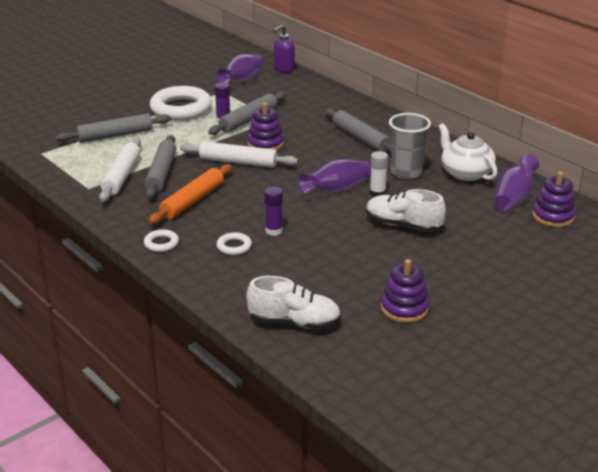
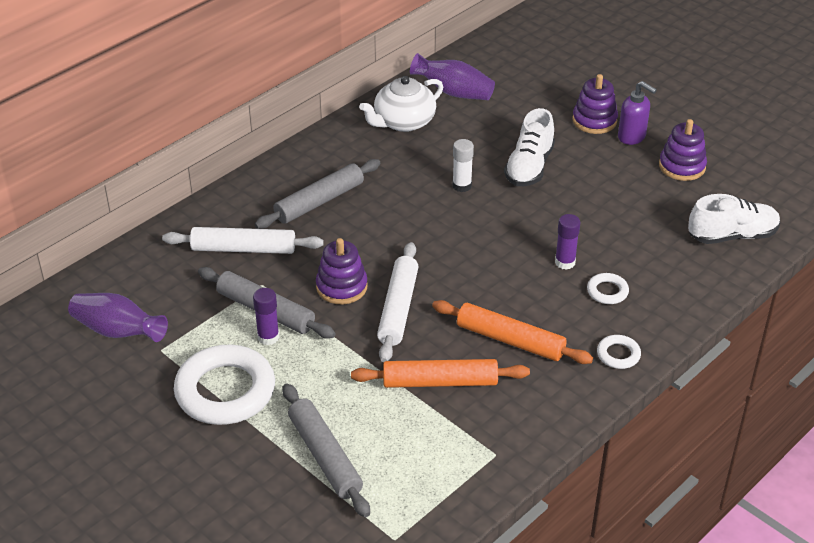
camera: 95 degrees left, 10 degrees up
white rolling pin [99,138,141,202] -> white rolling pin moved to [162,227,324,254]
grey rolling pin [145,135,176,199] -> orange rolling pin [351,359,530,388]
white shoe [246,276,341,330] -> white shoe turned 75 degrees clockwise [688,194,780,244]
purple soap dispenser [273,24,295,73] -> purple soap dispenser moved to [618,81,657,145]
purple vase [298,159,371,193] -> none
grey cup [389,113,431,179] -> none
purple stacking toy [532,171,576,227] -> purple stacking toy moved to [572,74,618,134]

